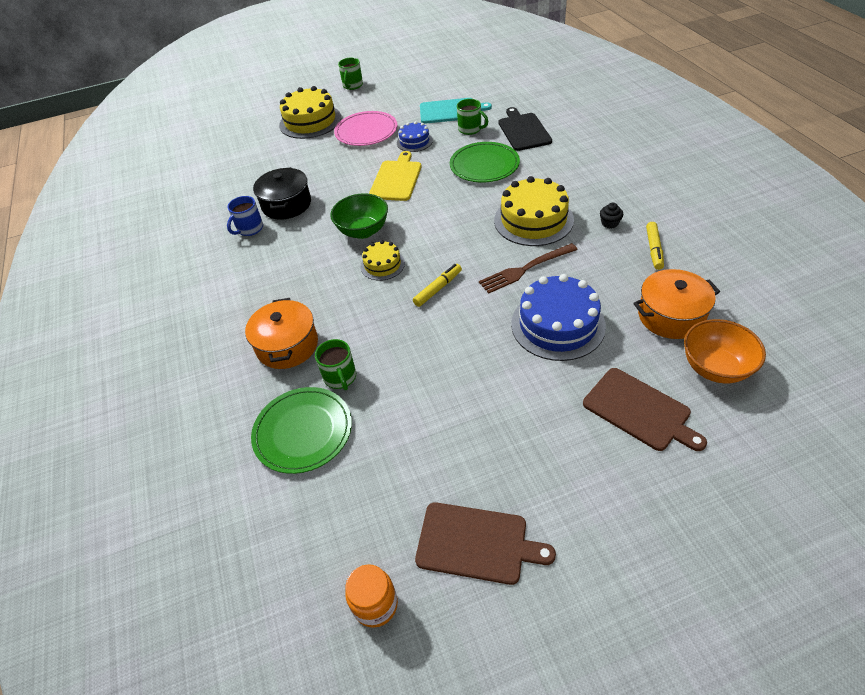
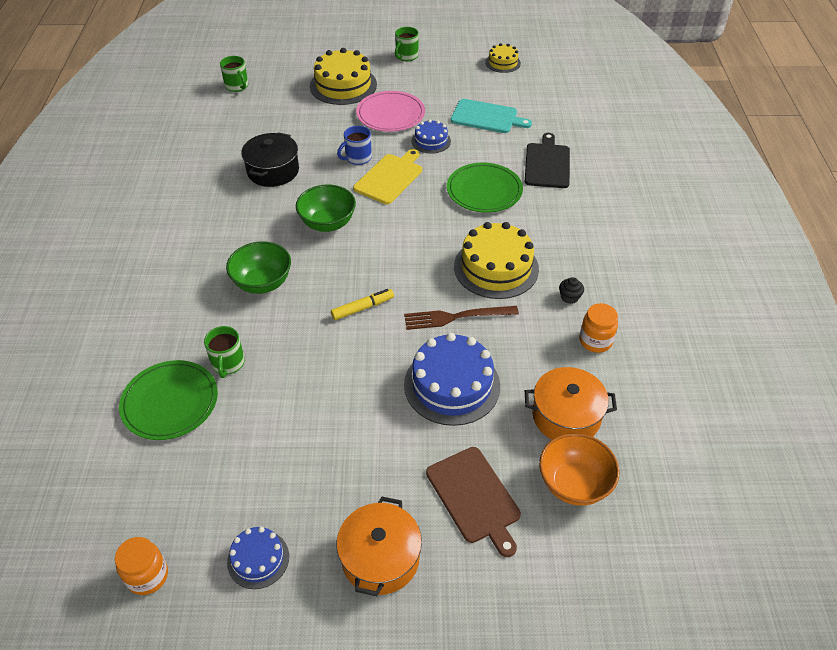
camera: 15 degrees right, 0 degrees up
blue mug [227,196,263,236] -> blue mug moved to [337,126,372,165]
orange pot [245,298,318,369] -> orange pot moved to [337,496,422,596]
yellow cake [361,240,405,281] -> yellow cake moved to [485,43,521,73]
brown cutting board [415,502,556,585] -> blue cake [227,527,289,589]
green mug [457,99,488,135] -> green mug moved to [220,56,248,92]
yellow marker [646,222,664,270] -> orange jar [579,303,618,353]
none -> green bowl [226,241,291,294]

